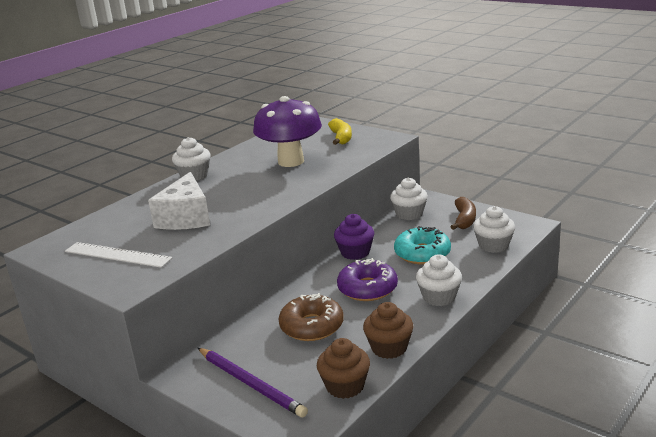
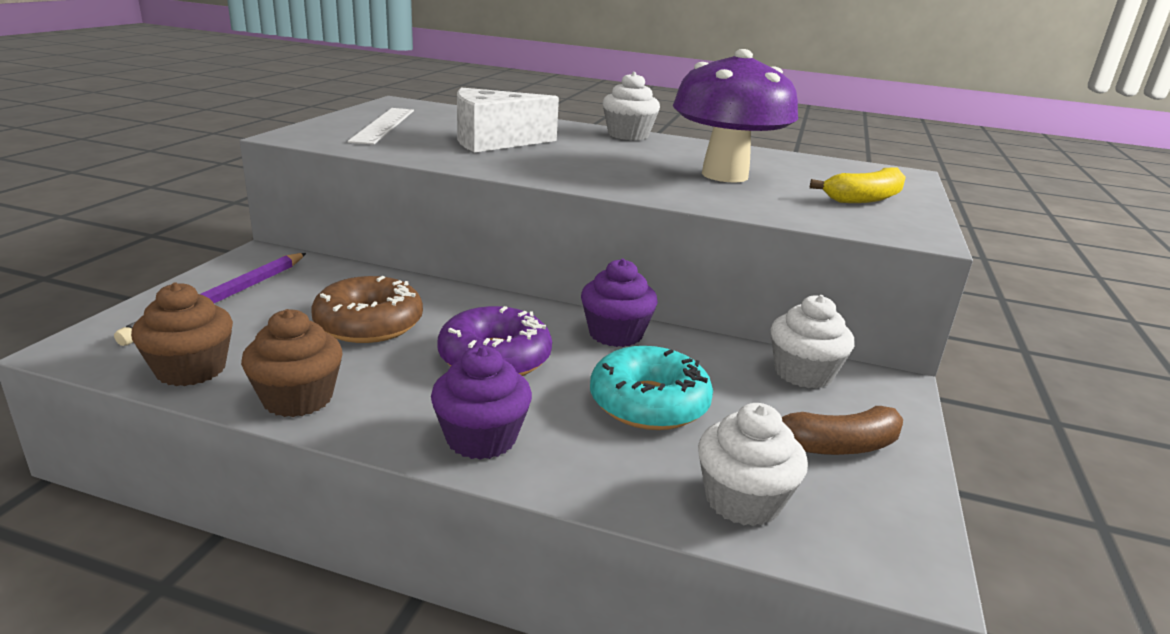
camera: 65 degrees right, 0 degrees up
white cupcake [416,255,462,306] -> purple cupcake [431,346,532,460]

